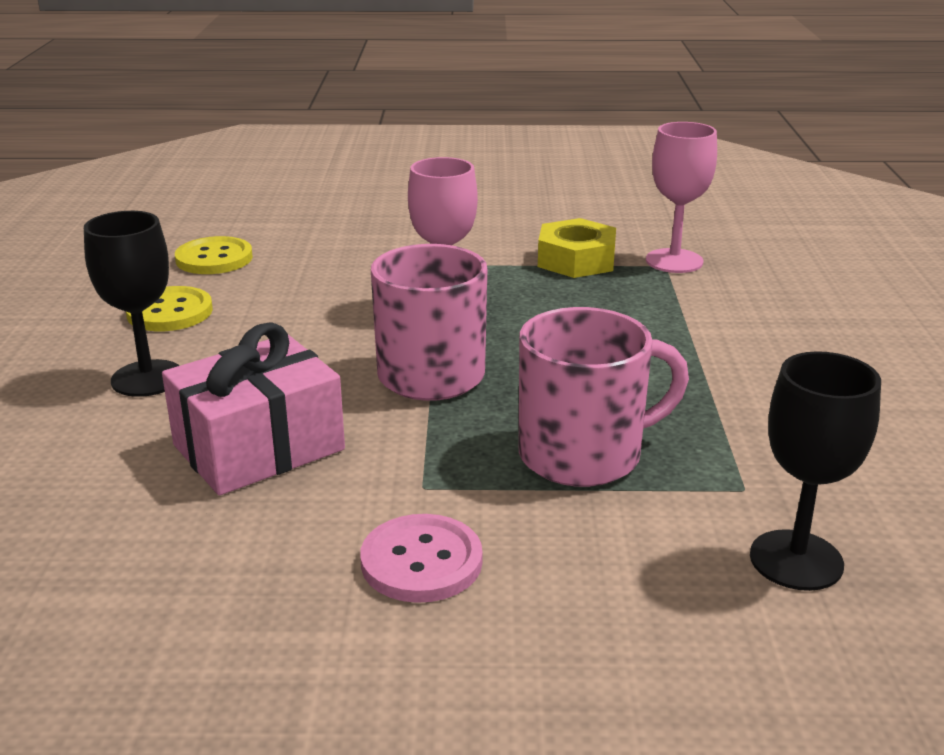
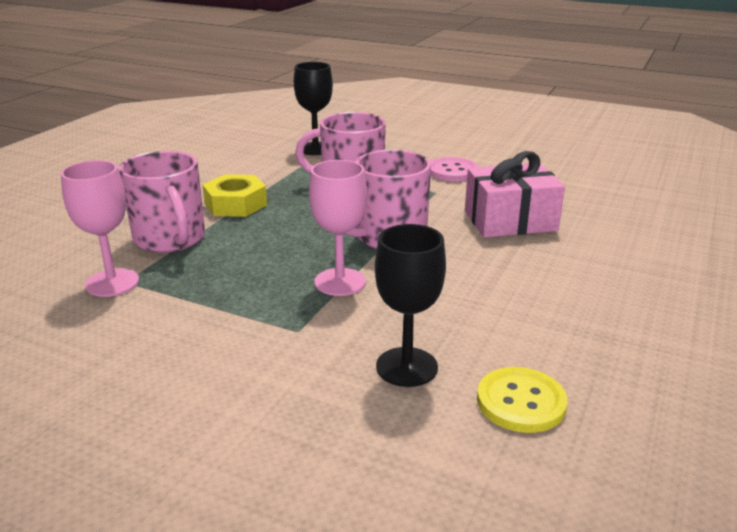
camera: 155 degrees left, 0 degrees up
black goblet [84,211,180,397] -> black goblet moved to [375,224,446,387]
yellow button [126,286,213,331] -> none
yellow nut [538,218,616,278] -> yellow nut moved to [202,174,267,217]
none -> pink mug [119,151,205,253]

